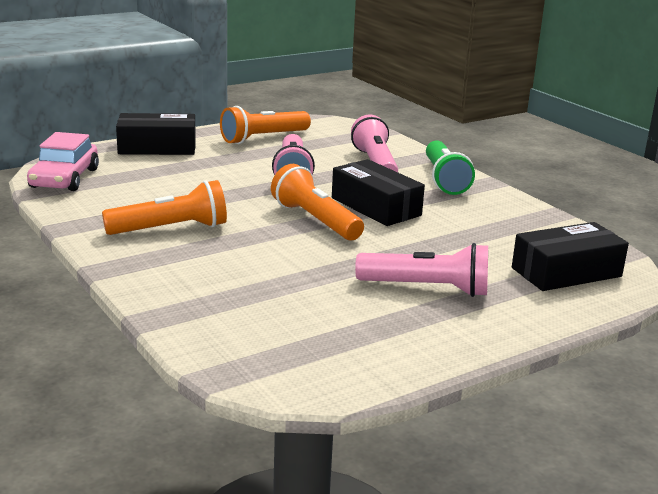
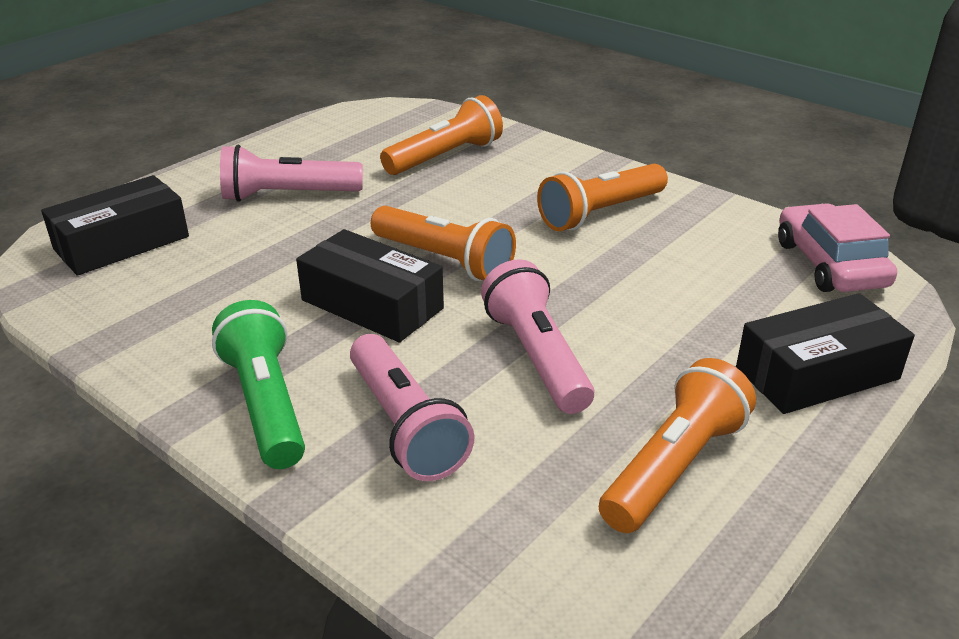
camera: 165 degrees right, 10 degrees up
none -> orange flashlight [380,95,503,175]

